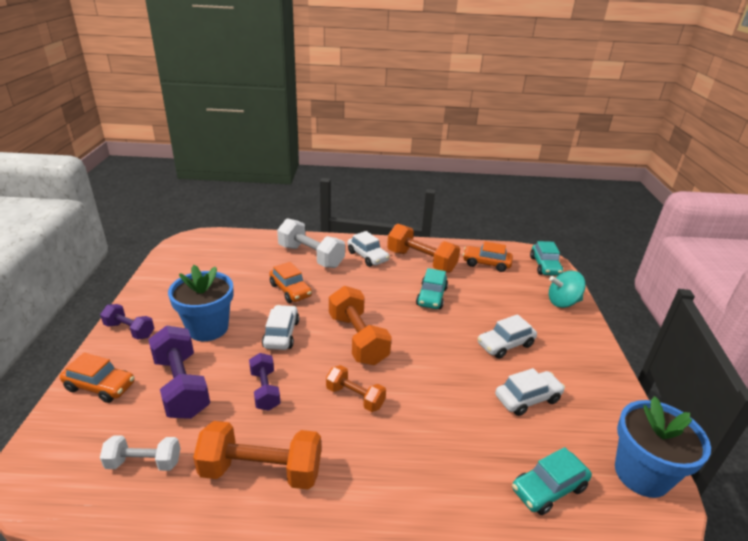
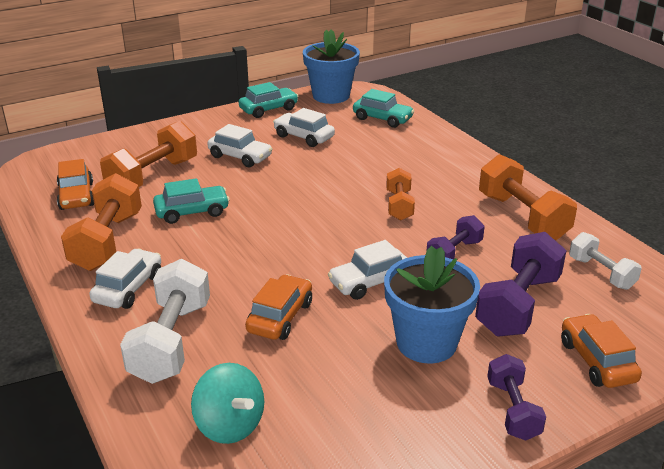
camera: 120 degrees left, 0 degrees up
orange dumbbell [329,286,392,365] -> orange dumbbell moved to [100,121,197,187]
turquoise car [530,241,563,276] -> turquoise car moved to [239,82,298,118]
turquoise spinning top [549,271,586,308] -> turquoise spinning top moved to [191,363,264,444]

